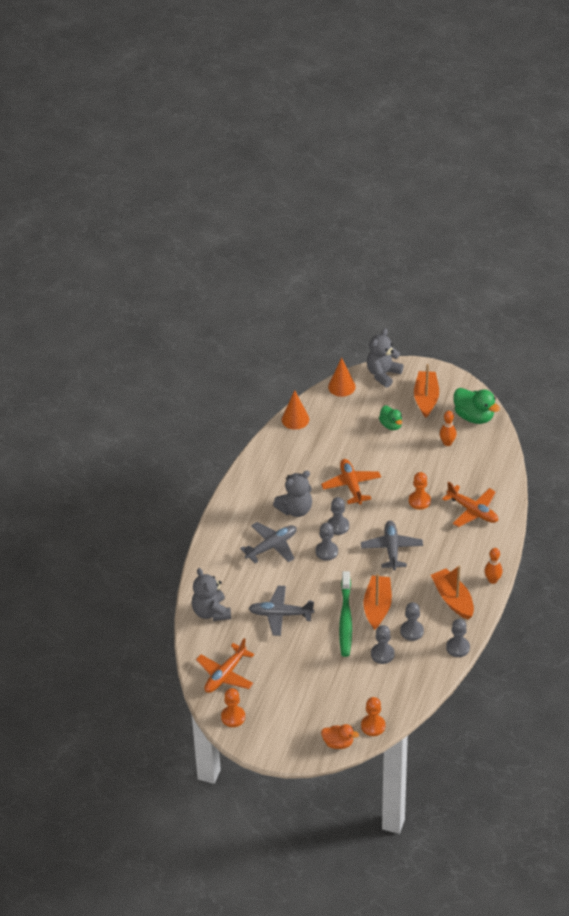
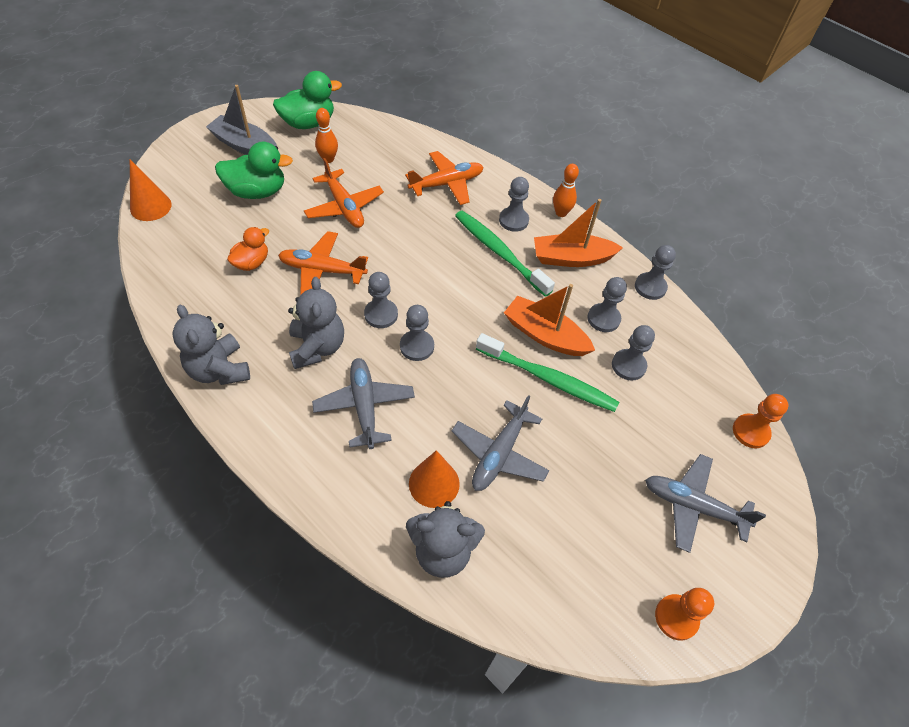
camera: 70 degrees left, 10 degrees up
orange plane [196,638,254,693] -> orange plane moved to [304,158,384,228]
orange cone [282,390,309,430] -> orange cone moved to [409,450,460,508]
orange duck [321,724,359,749] -> orange duck moved to [227,227,269,271]
grey plane [361,521,423,570] -> grey plane moved to [645,454,766,553]
grey teddy bear [367,328,404,388] -> grey teddy bear moved to [172,305,250,385]
green duck [379,406,402,430] -> green duck [215,142,293,199], size x1.61
orange pawn [409,472,431,510] -> none
orange boat [414,364,439,418] -> grey boat [206,85,277,155]
none -> green toothbrush [455,211,555,297]
none -> grey pawn [499,177,529,232]

